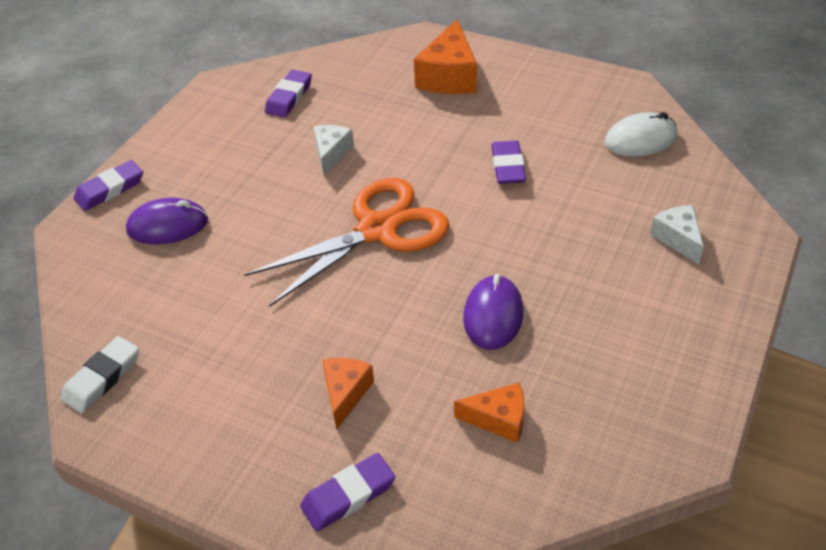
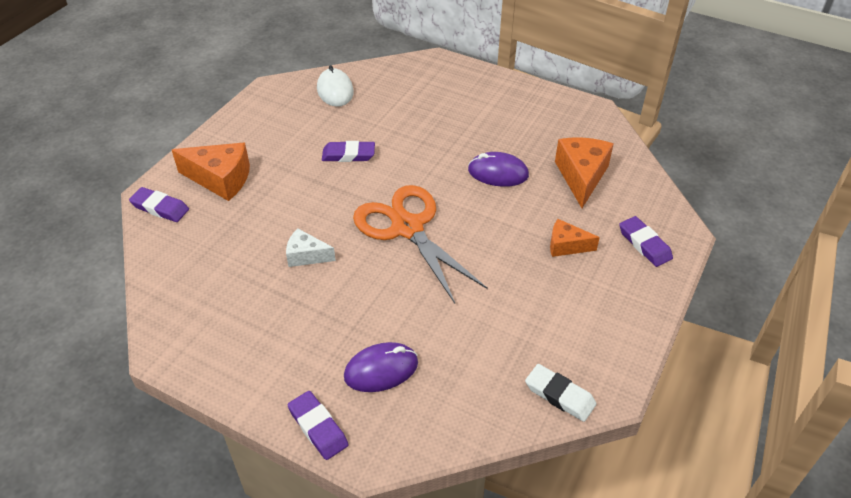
camera: 90 degrees left, 0 degrees up
purple mouse [126,198,208,244] -> purple mouse turned 75 degrees clockwise [344,342,418,392]
purple eraser [265,70,312,117] -> purple eraser moved to [129,187,189,222]
orange cheese [454,383,524,443] -> orange cheese [555,137,614,208], size x1.68
white cheese [650,205,704,264] -> none

